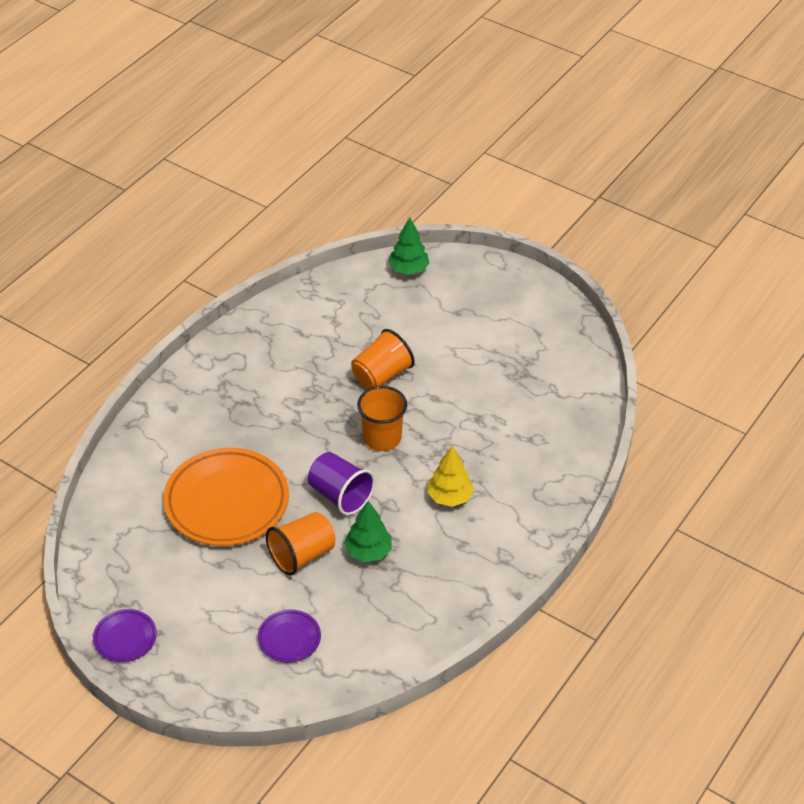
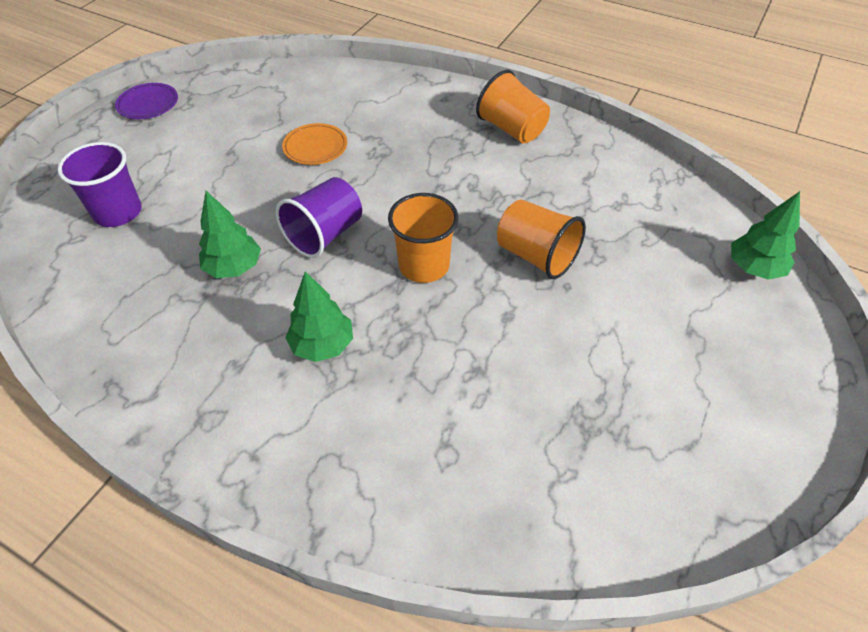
camera: 85 degrees right, 5 degrees up
orange plate [163,448,289,546] -> orange plate [282,123,347,165], size x0.47
purple plate [258,609,321,663] -> purple cup [57,142,142,227]
orange cup [266,512,335,576] -> orange cup moved to [476,70,550,144]
yellow tree [427,446,474,507] -> green tree [285,271,353,362]

